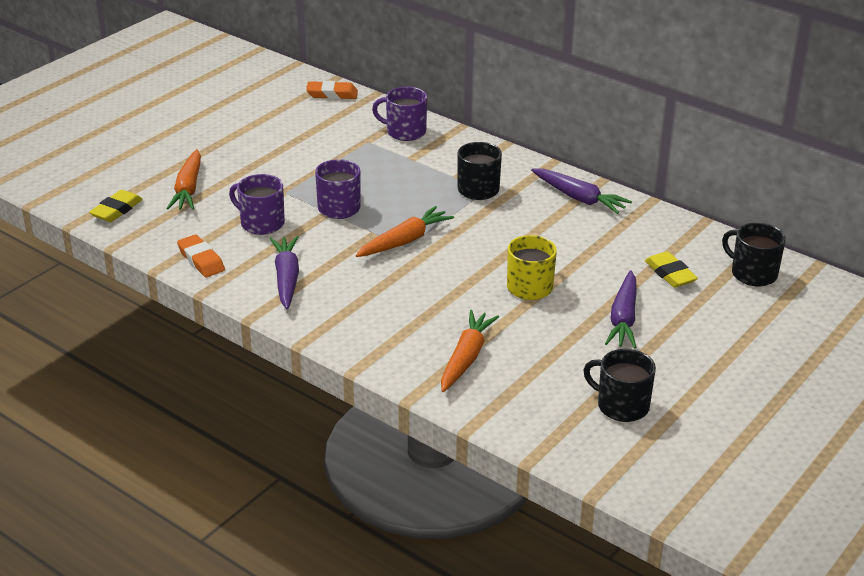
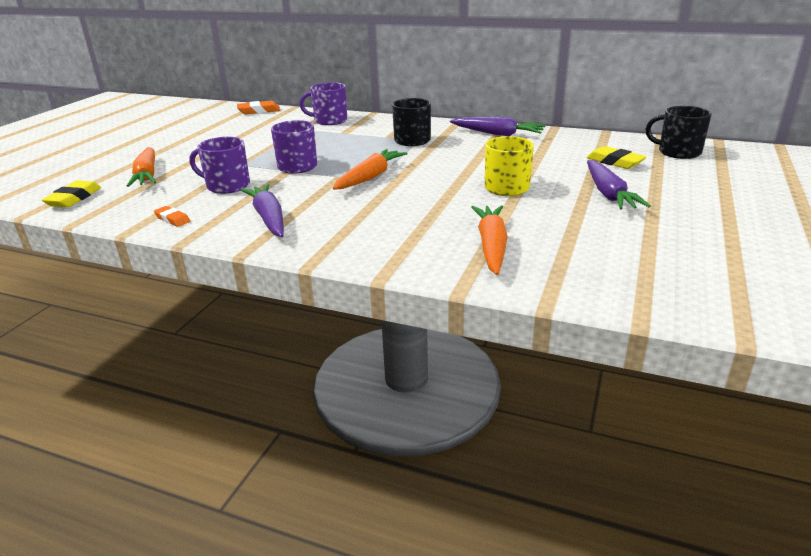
camera: 15 degrees left, 5 degrees down
orange eraser [177,235,225,277] -> orange eraser [154,206,190,227], size x0.64
black mug [583,349,656,422] -> none

